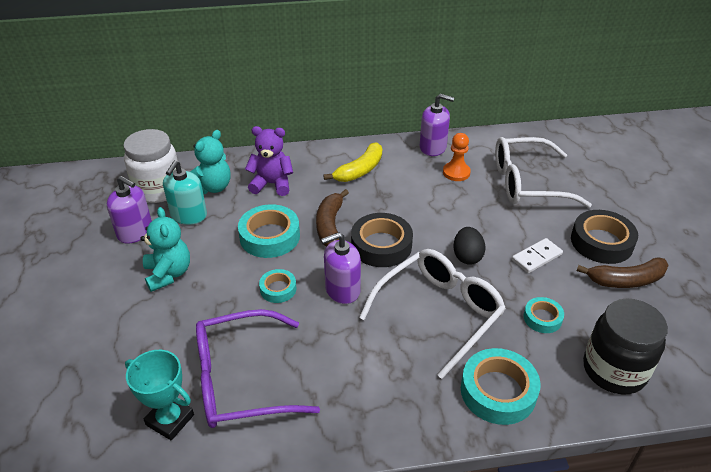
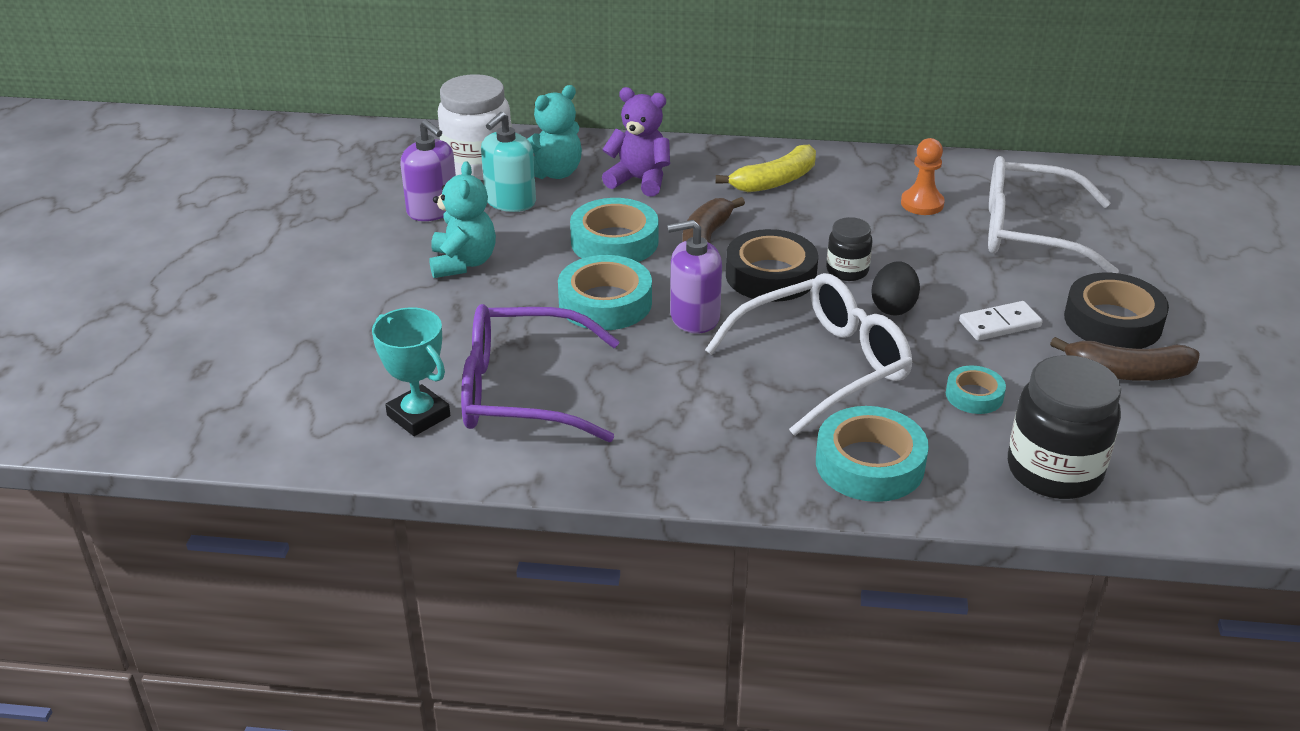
camera: 15 degrees right, 5 degrees down
turquoise tape [259,269,297,303] -> turquoise tape [558,255,652,330], size x1.79
purple soap dispenser [420,94,454,156] -> none
none -> black jar [826,217,873,281]

